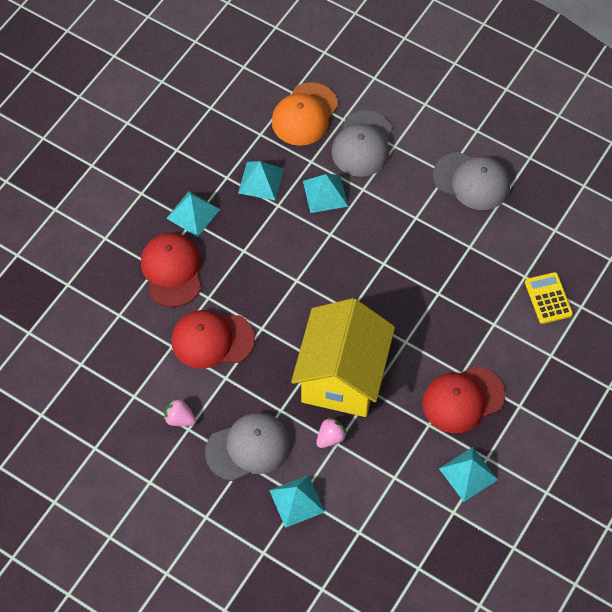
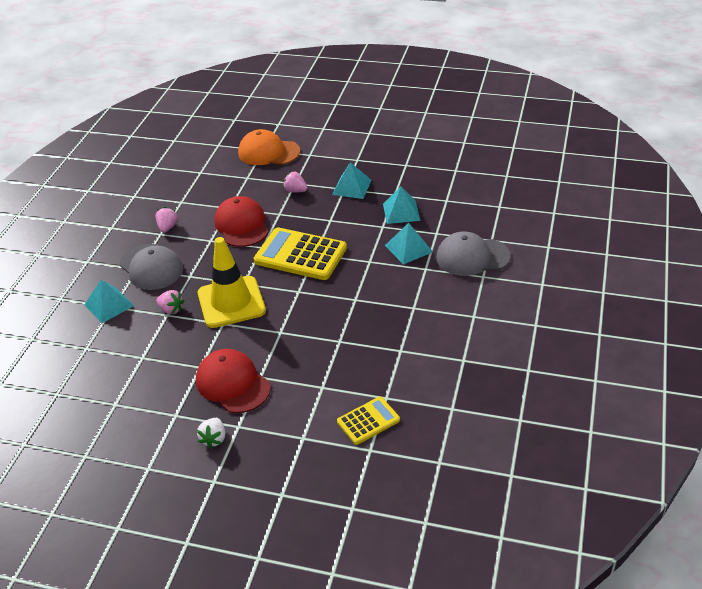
camera: 75 degrees right, 20 degrees down
red cap [141,233,201,307] -> pink strawberry [283,171,308,192]
orange cap [272,82,338,146] -> orange cap moved to [238,129,300,165]
yellow house [291,298,395,417] -> yellow traffic cone [198,237,266,328]
grey cap [433,152,510,210] -> none
turquoise pyramid [439,447,498,502] -> none
none -> white strawberry [197,418,225,448]
none -> yellow calculator [254,227,347,280]

